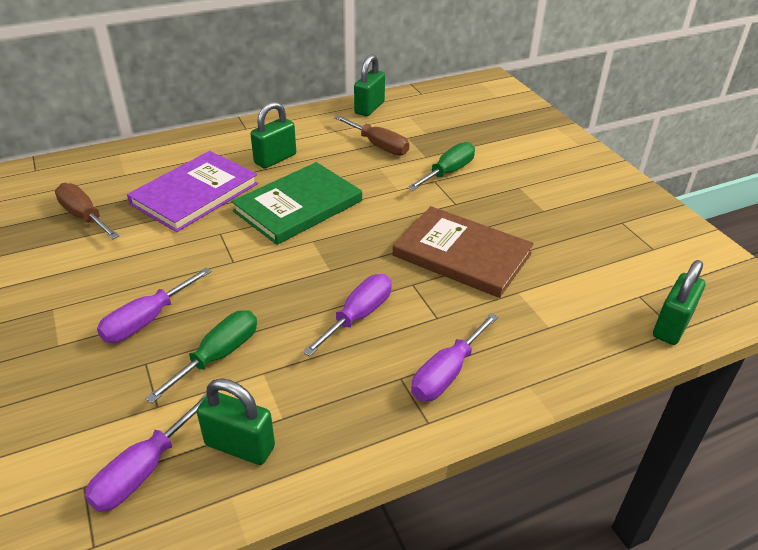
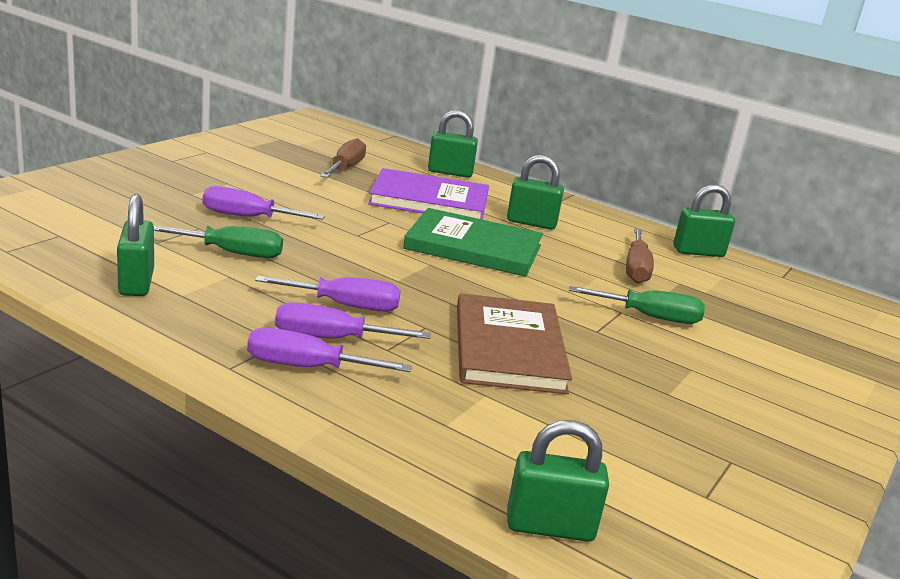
camera: 55 degrees right, 15 degrees down
purple screwdriver [85,393,207,512] -> purple screwdriver moved to [275,302,431,339]
none -> green padlock [428,110,478,178]

